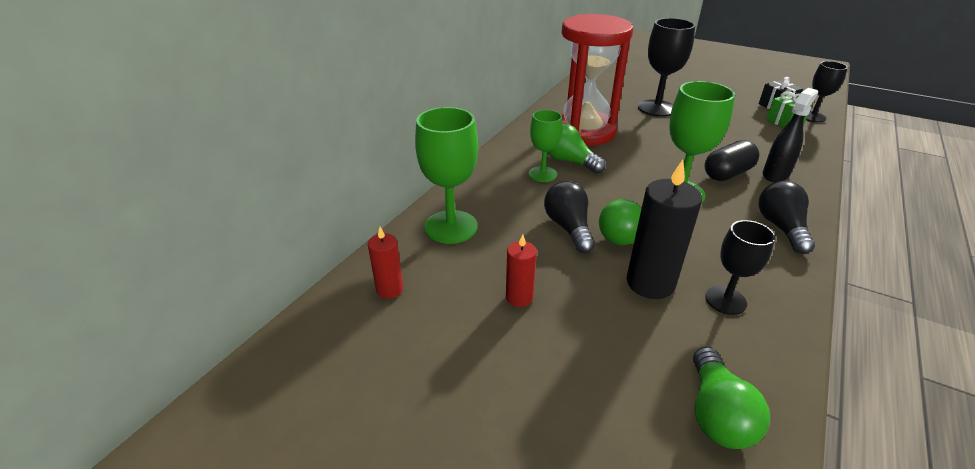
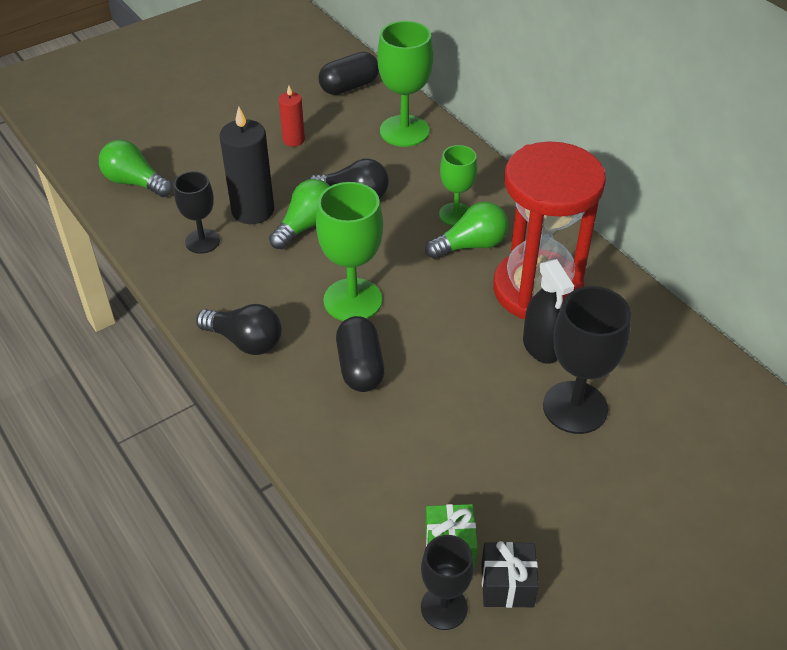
camera: 115 degrees right, 10 degrees up
red candle [368,227,403,299] -> black capsule [319,52,379,95]
black spray bottle [763,88,818,182] -> black spray bottle moved to [523,259,574,364]

